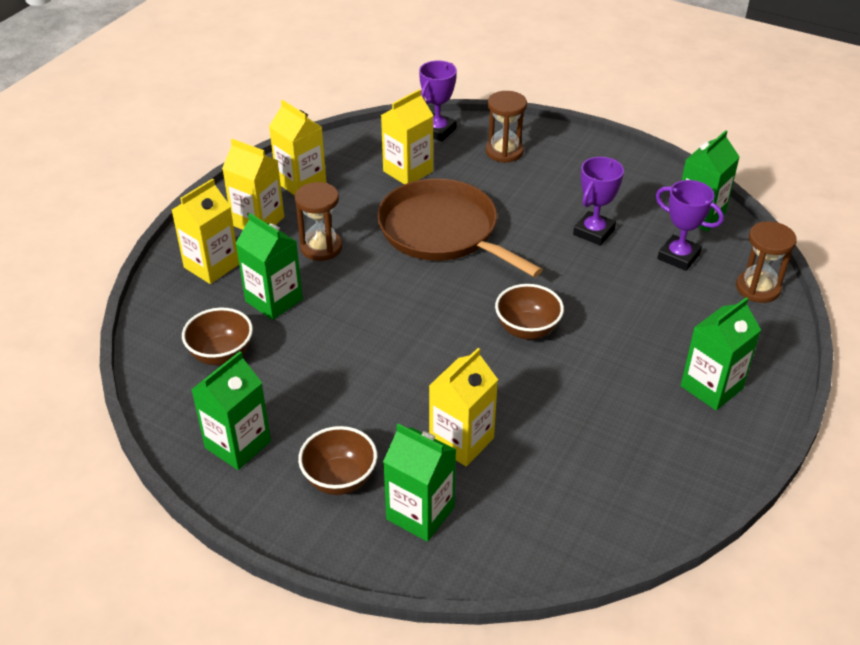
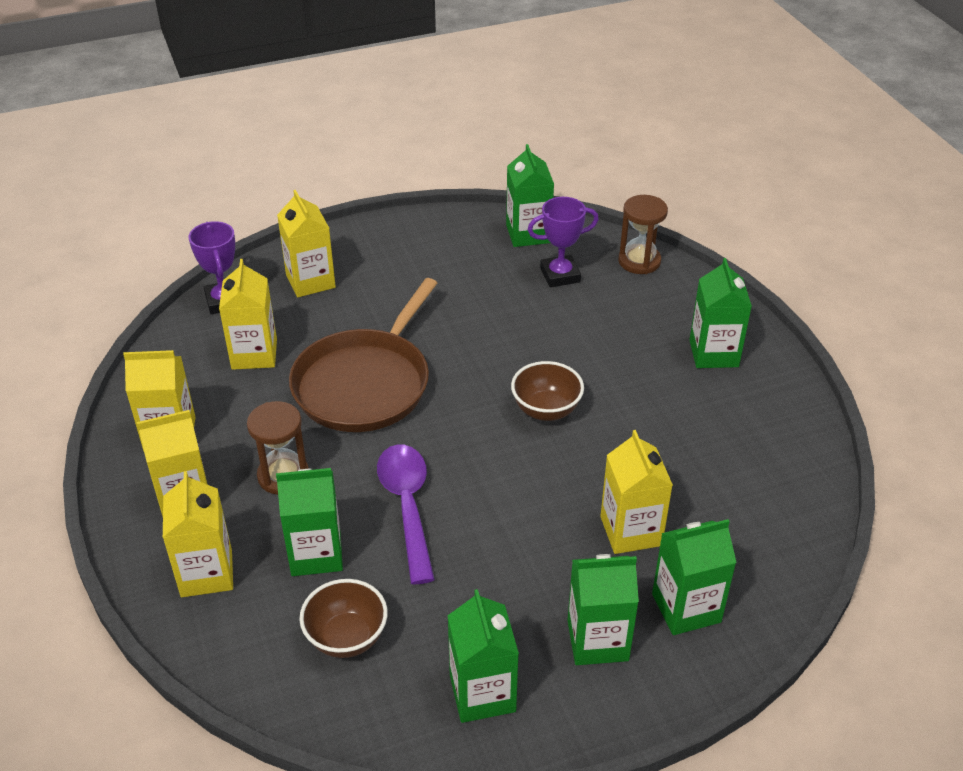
camera: 50 degrees left, 0 degrees up
brown bowl [298,426,377,495] -> green carton [567,554,639,665]
brown pan [377,178,543,277] -> brown pan turned 60 degrees counterclockwise [289,278,437,432]
brown hourglass [486,91,527,163] -> yellow carton [277,190,336,297]
purple trophy [573,157,624,246] -> none
none -> purple spoon [377,444,435,584]

